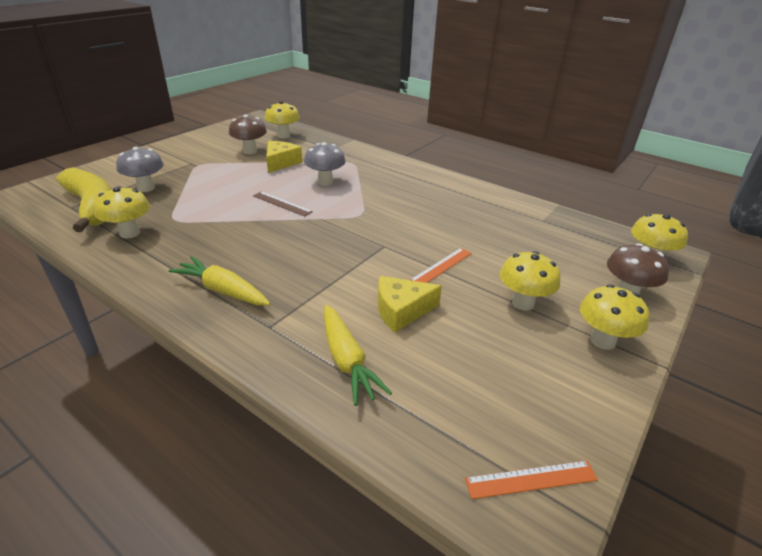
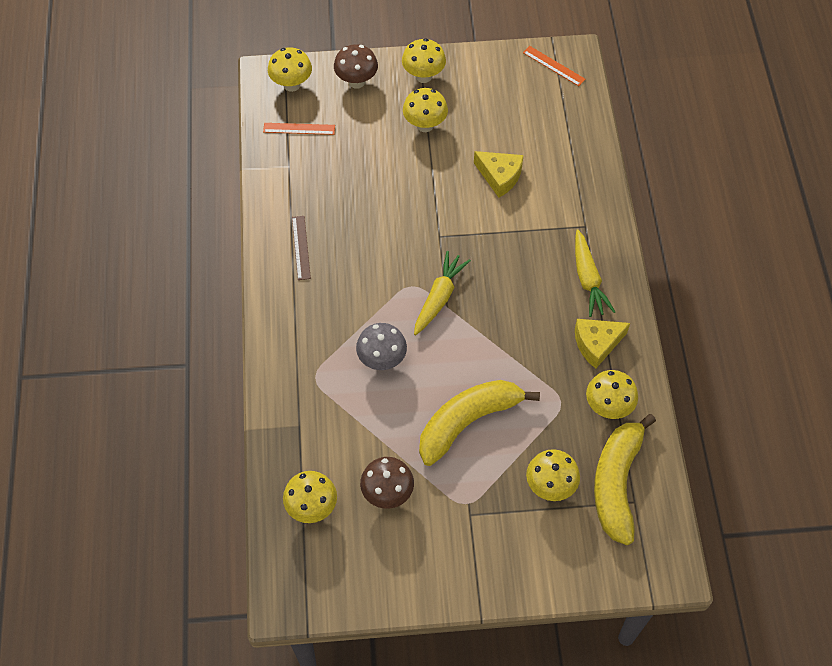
camera: 130 degrees left, 25 degrees up
grey mushroom [116,147,164,192] -> yellow mushroom [526,449,580,501]
brown ruler [253,192,313,217] -> brown ruler moved to [292,216,311,280]
yellow cheese [266,141,302,173] -> yellow cheese moved to [575,319,630,369]
yellow carrot [324,305,392,406] -> yellow carrot moved to [414,251,471,335]
orange ruler [410,248,472,283] -> orange ruler moved to [263,123,335,135]
none -> yellow banana [419,380,540,466]

